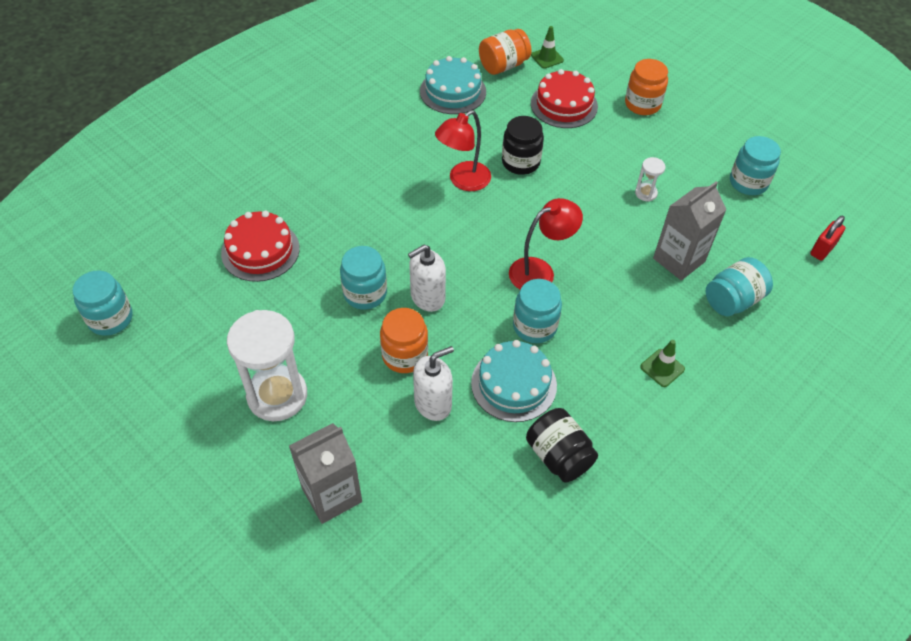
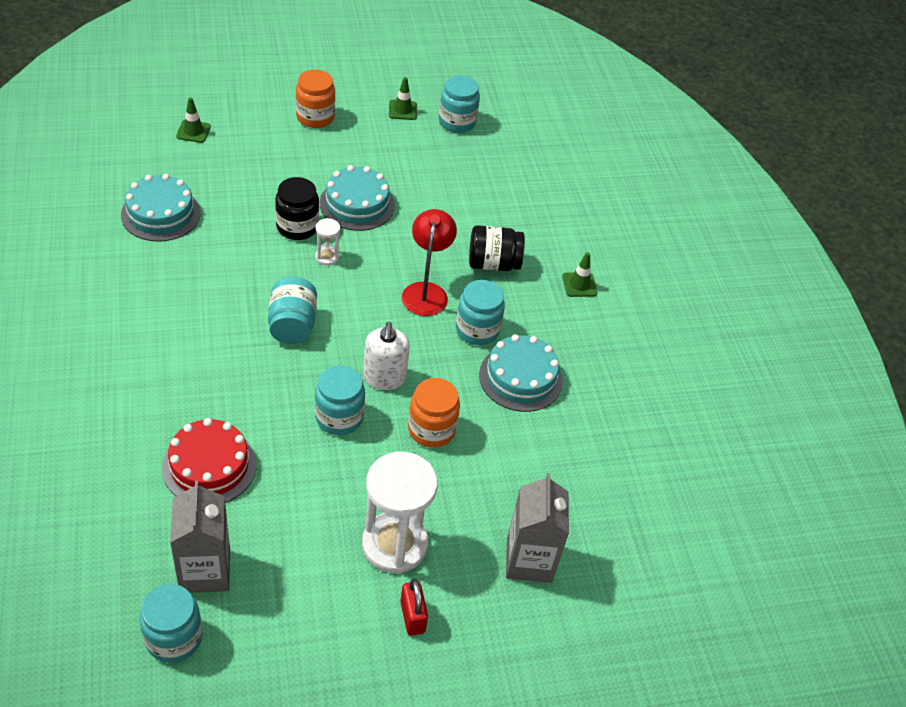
camera: 60 degrees left, 5 degrees down
white soap dispenser [413,346,454,421] -> none
red lamp [435,110,491,191] -> none
orange jar [479,29,531,75] -> none
black jar [526,408,598,483] -> black jar moved to [469,225,525,271]
red cake [531,69,598,128] -> none
white hourglass [635,157,666,201] -> white hourglass moved to [315,218,340,266]
grey carton [653,181,727,280] -> grey carton moved to [170,481,230,593]
turquoise jar [706,257,773,316] -> turquoise jar moved to [268,277,317,344]
red padlock [810,216,845,261] -> red padlock moved to [400,579,428,636]
none -> turquoise cake [320,165,395,231]
none -> green traffic cone [389,77,417,120]

